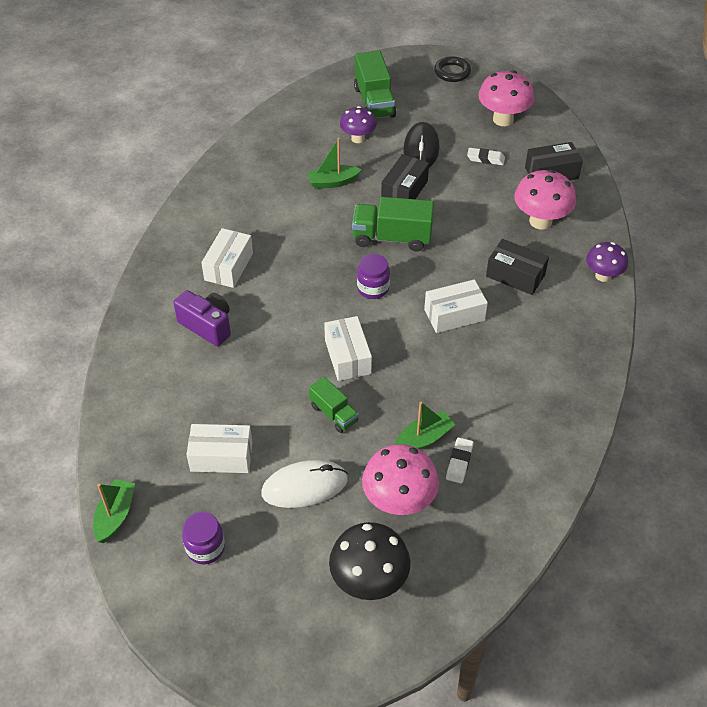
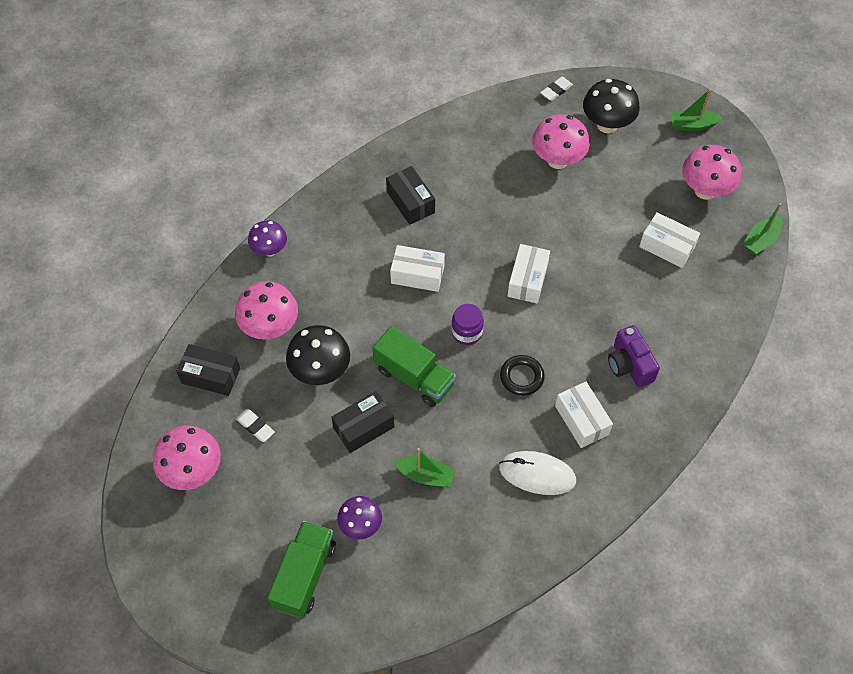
camera: 150 degrees left, 10 degrees up
purple jar [182,512,225,564] -> pink mushroom [682,145,741,200]
white box [201,228,253,288] -> white box turned 75 degrees counterclockwise [555,382,613,448]
white mouse [261,460,348,508] -> white mouse moved to [499,451,576,495]
green truck [309,377,359,433] -> none
green boat [395,402,455,450] -> green boat moved to [670,89,723,131]
black mouse [403,122,440,167] -> none
black ring [434,56,471,82] -> black ring moved to [500,355,545,396]
white eraser [446,437,474,484] -> white eraser moved to [540,77,573,101]
black box [486,239,549,295] -> black box moved to [386,166,435,225]
none -> black mushroom [286,325,350,385]

